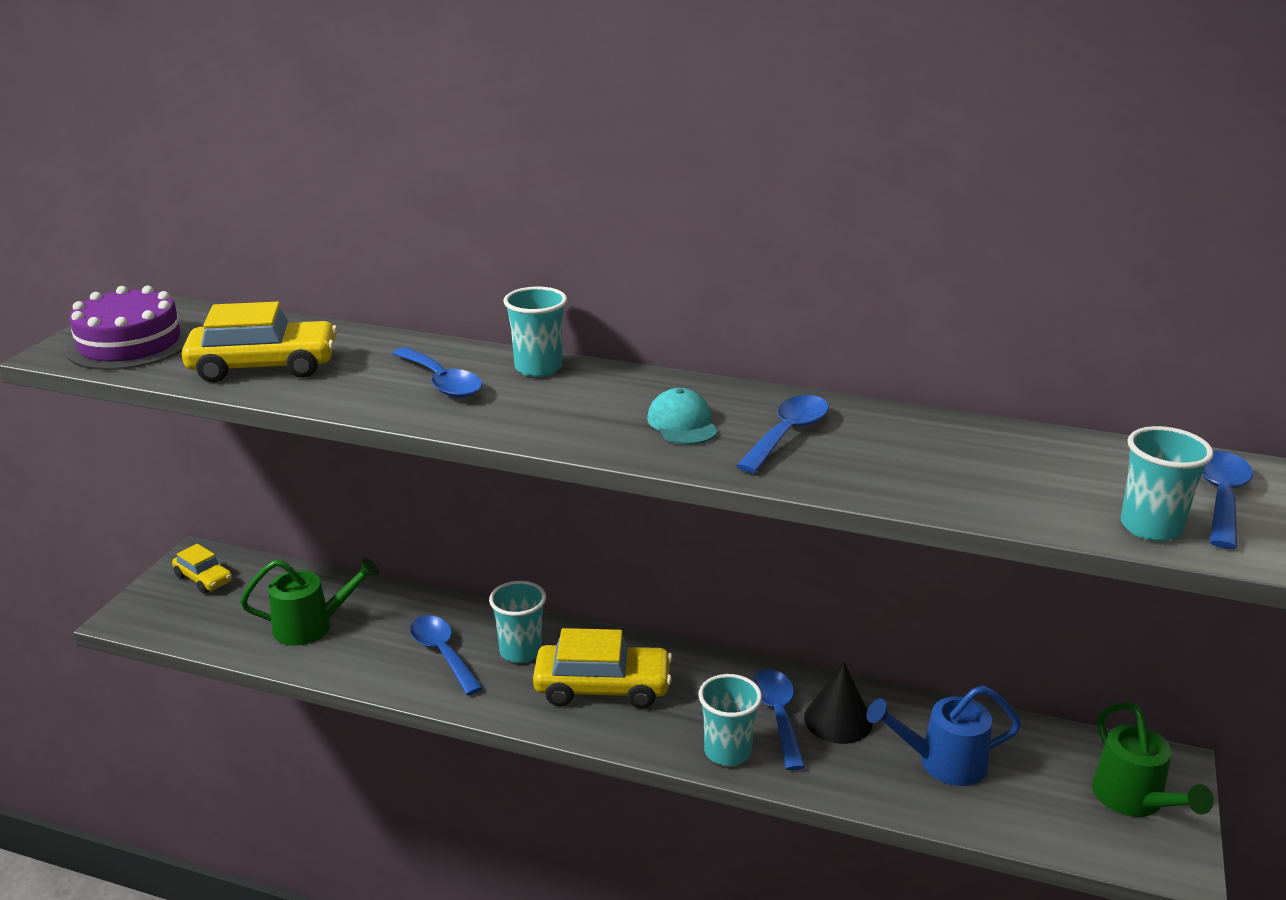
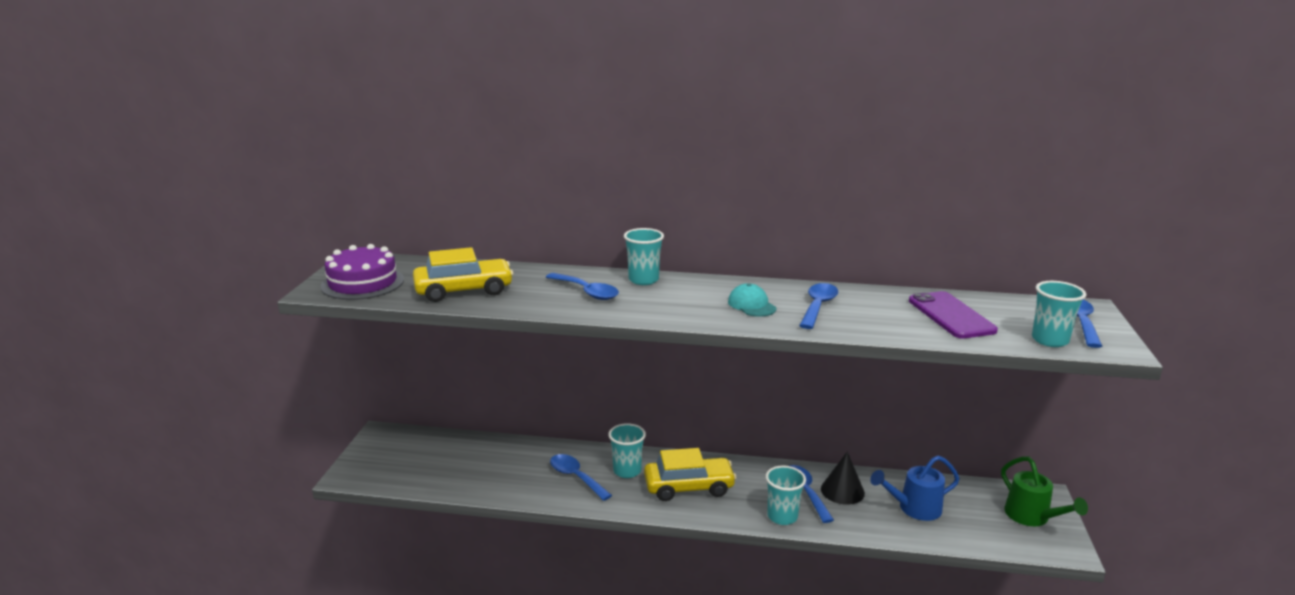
camera: 10 degrees left, 5 degrees down
yellow car [172,544,232,594] -> none
green watering can [240,558,379,646] -> none
none -> purple phone [909,291,998,339]

